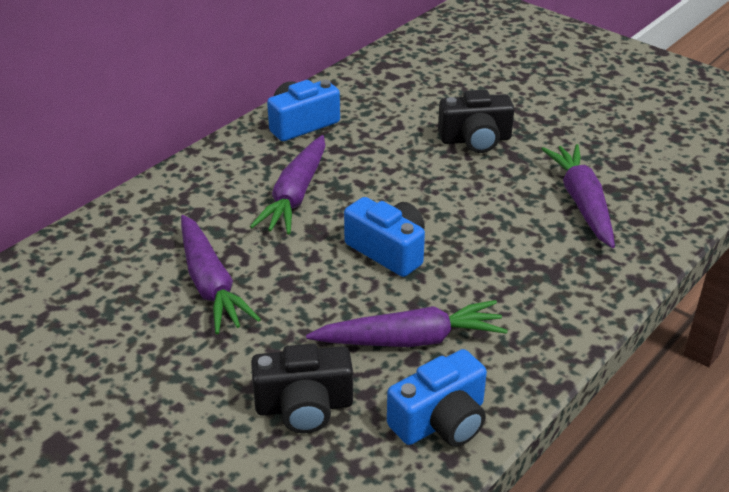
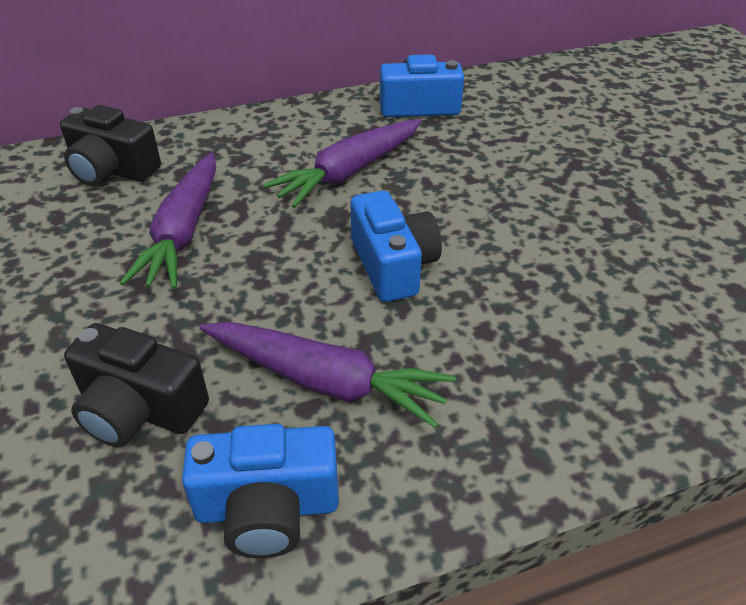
camera: 30 degrees right, 5 degrees up
black camera [438,90,514,153] -> black camera moved to [60,105,161,186]
purple carrot [542,144,615,248] -> none

